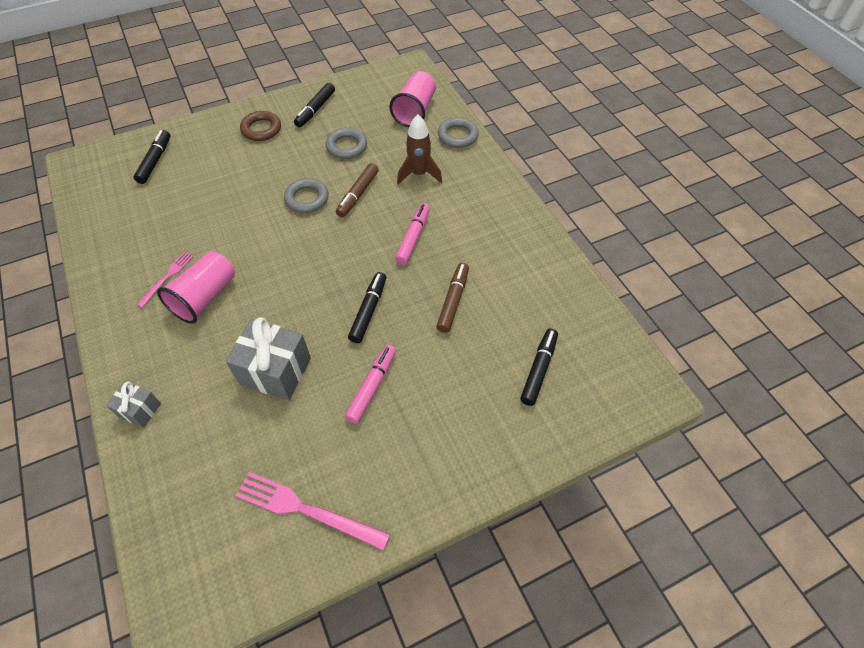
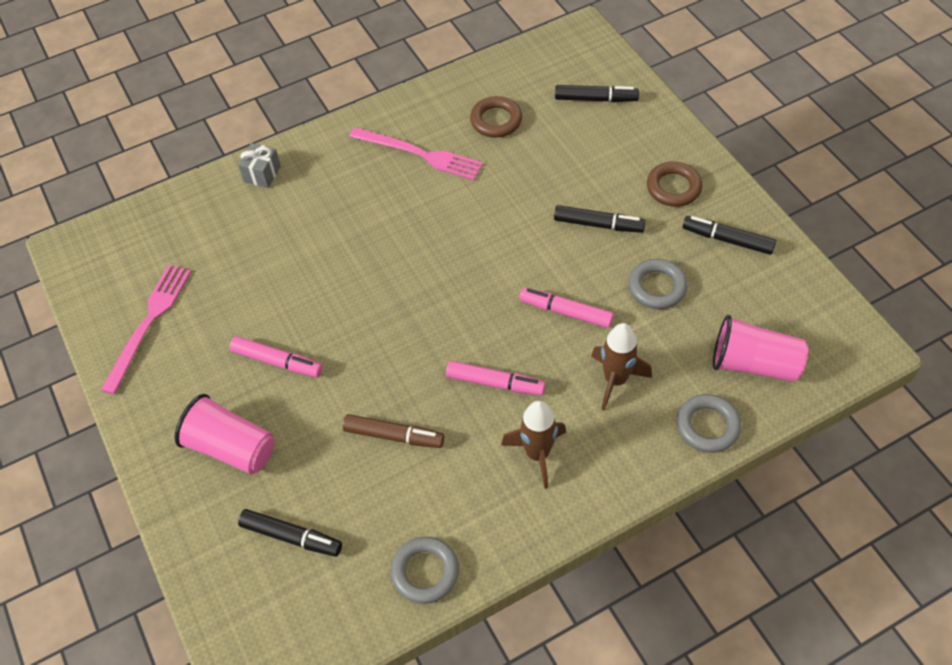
camera: 90 degrees right, 0 degrees up
pink fork [137,252,194,308] -> pink fork [349,127,483,181], size x1.74
pink cup [157,251,235,324] -> pink cup moved to [174,394,275,474]
grey gift [226,317,311,400] -> none
grey ring [284,178,329,213] -> grey ring moved to [390,537,459,604]
brown marker [336,163,379,217] -> pink marker [519,288,614,328]
black marker [348,272,386,343] -> black marker moved to [554,205,646,233]
none -> brown ring [470,96,522,138]
none -> brown rocket [501,401,566,489]

